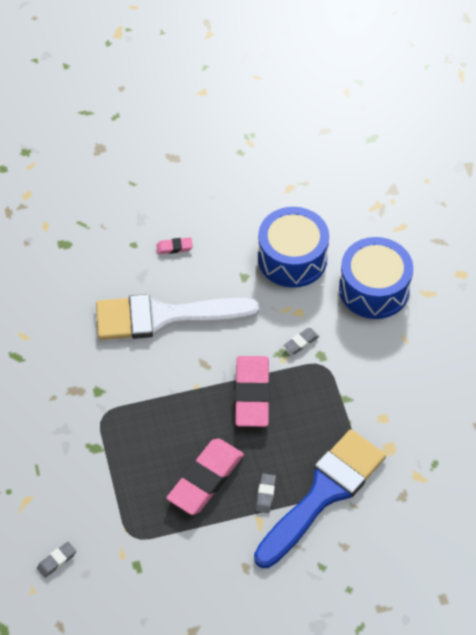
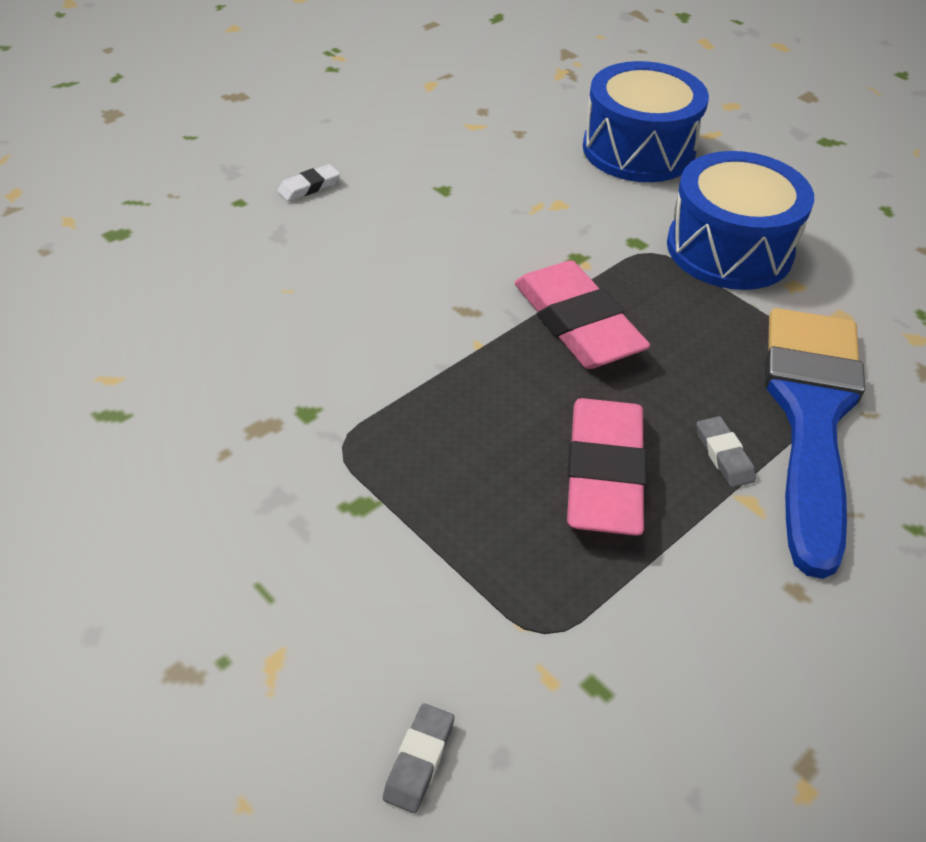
camera: 30 degrees left, 10 degrees down
white brush [96,294,259,340] -> none
pink eraser [156,237,193,254] -> white eraser [277,164,340,201]
blue drum [258,207,329,288] -> blue drum moved to [667,151,814,290]
grey eraser [284,328,319,354] -> none

